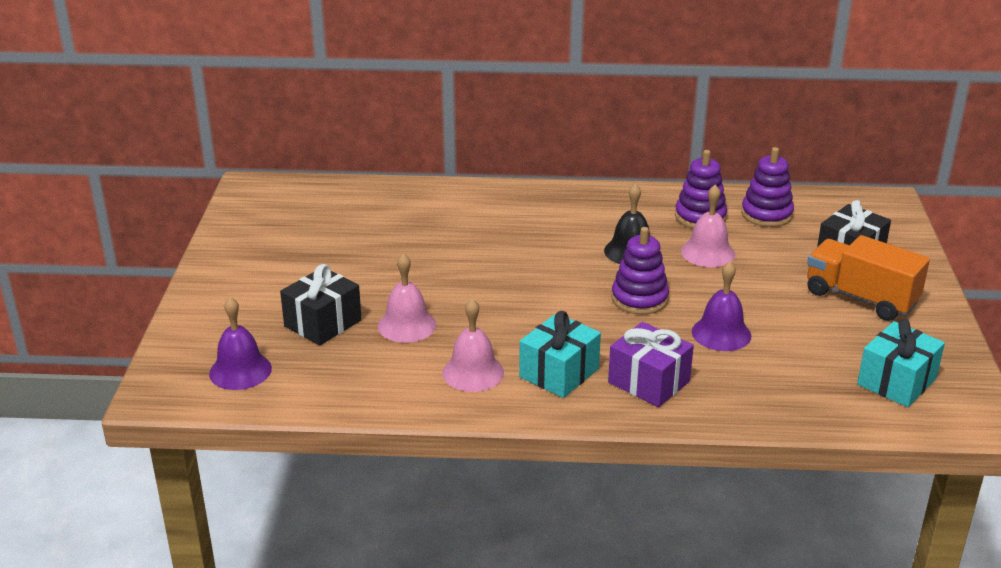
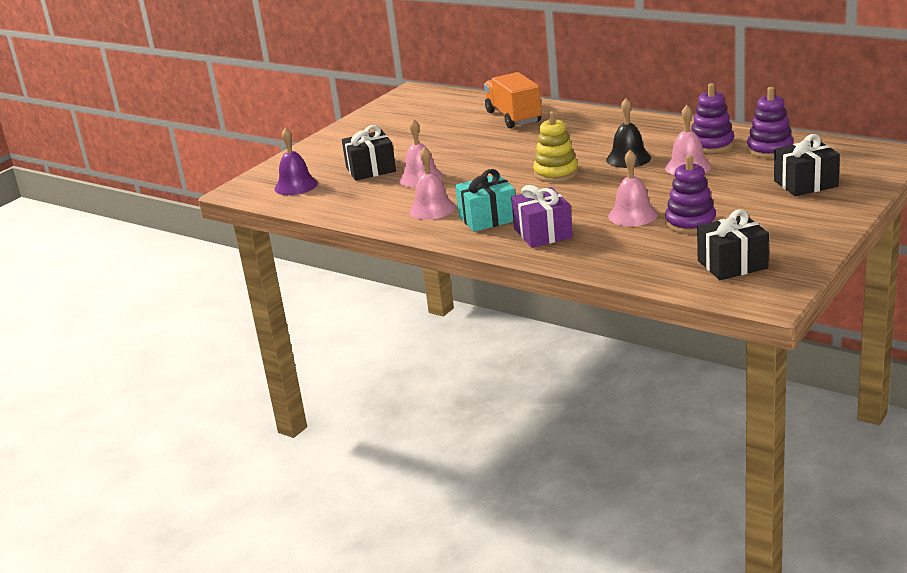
camera: 35 degrees right, 5 degrees down
purple stacking toy [611,227,669,315] -> purple stacking toy moved to [665,155,716,234]
purple bell [692,261,751,351] -> pink bell [608,150,658,226]
orange truck [807,235,930,321] -> orange truck moved to [484,72,542,128]
turquoise gift [857,319,945,407] -> black gift [697,209,769,280]
none -> yellow stacking toy [533,111,579,182]

